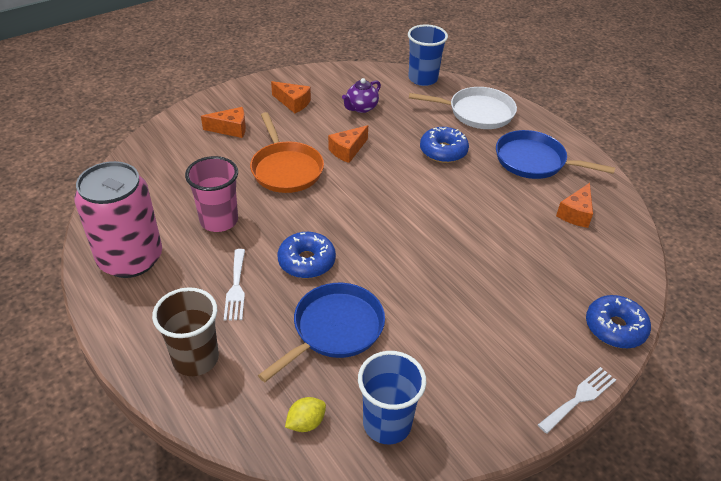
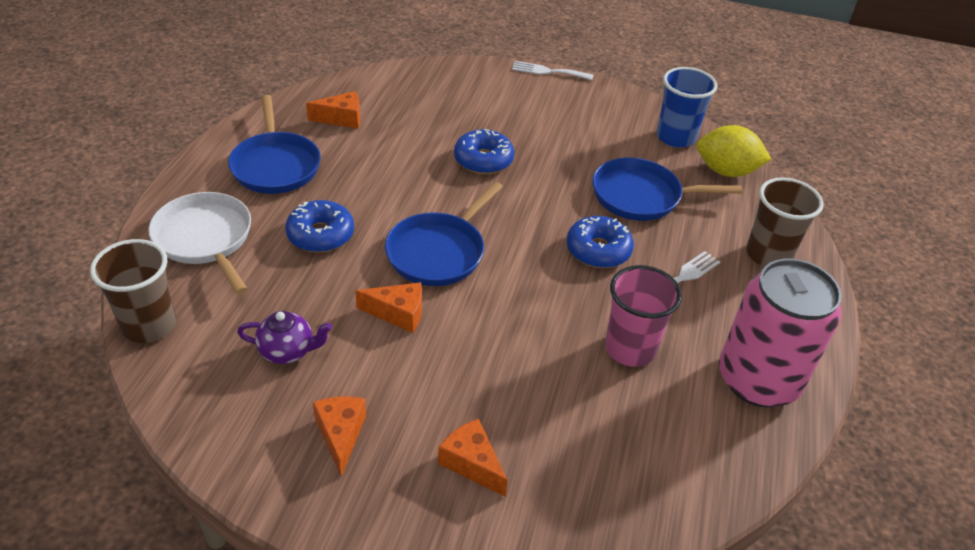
camera: 130 degrees left, 0 degrees up
orange pan [250,112,324,193] -> none
yellow lemon [285,397,326,432] -> yellow lemon [697,125,771,177], size x1.84
blue cup [408,25,448,86] -> brown cup [90,239,176,343]
blue donut [586,295,651,349] -> blue donut moved to [454,129,514,174]
none -> blue pan [385,182,503,286]

